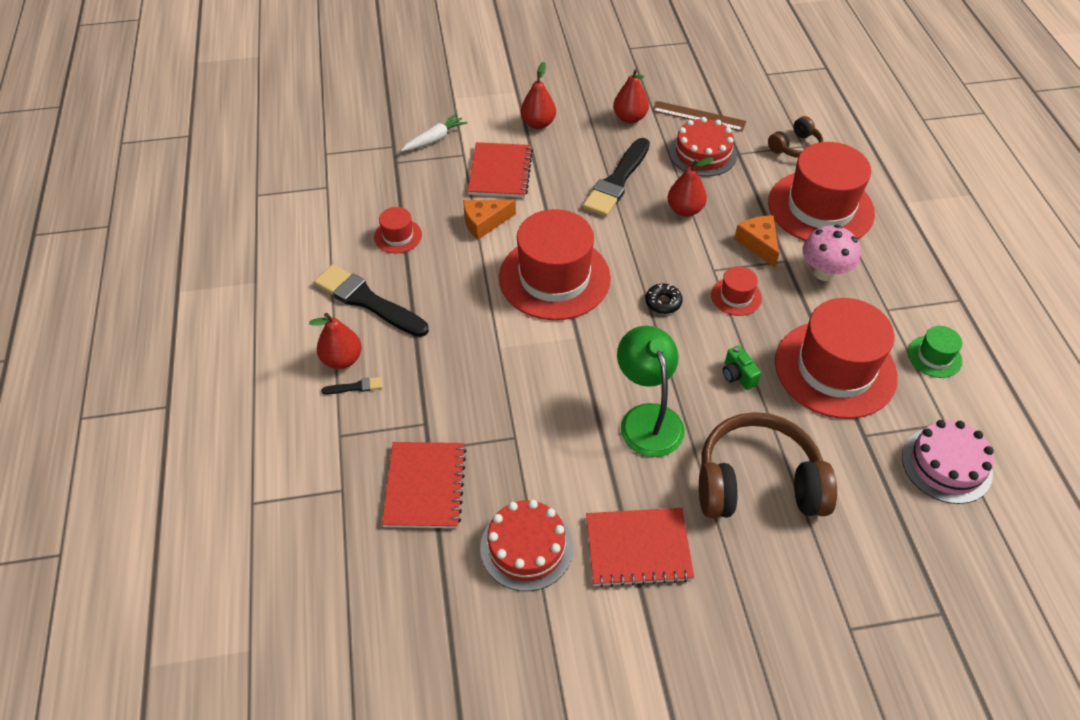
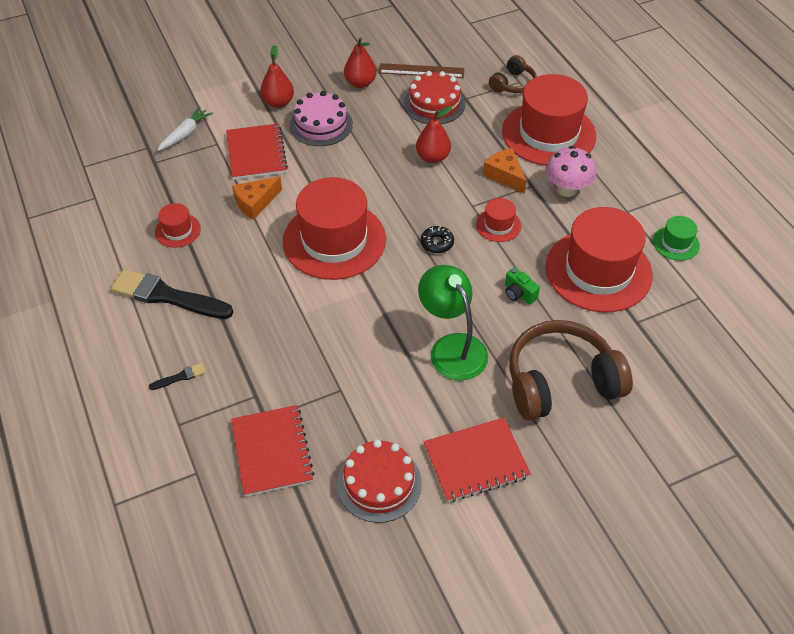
camera: 15 degrees left, 0 degrees up
red pear [309,313,362,369] -> none
black brush [583,138,650,217] -> none
pink cake [902,420,994,504] -> pink cake moved to [290,91,353,146]

